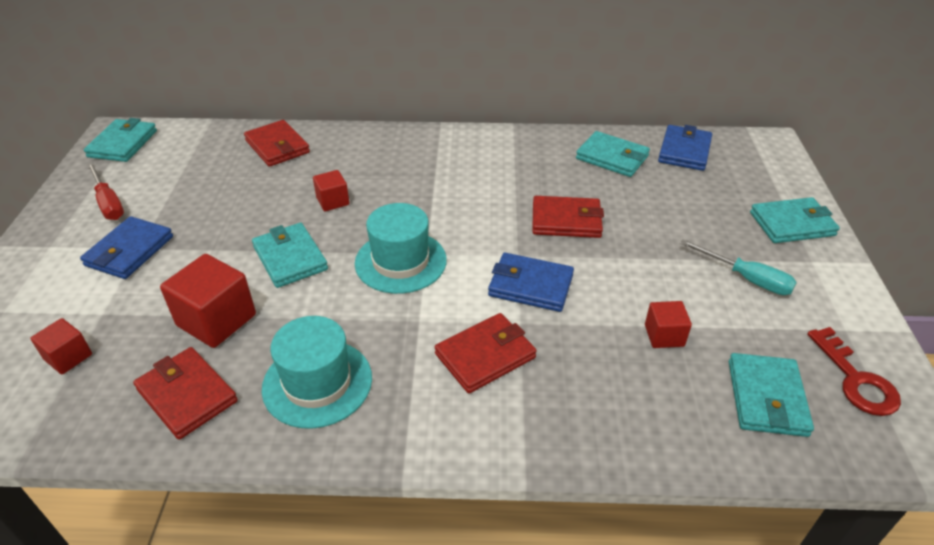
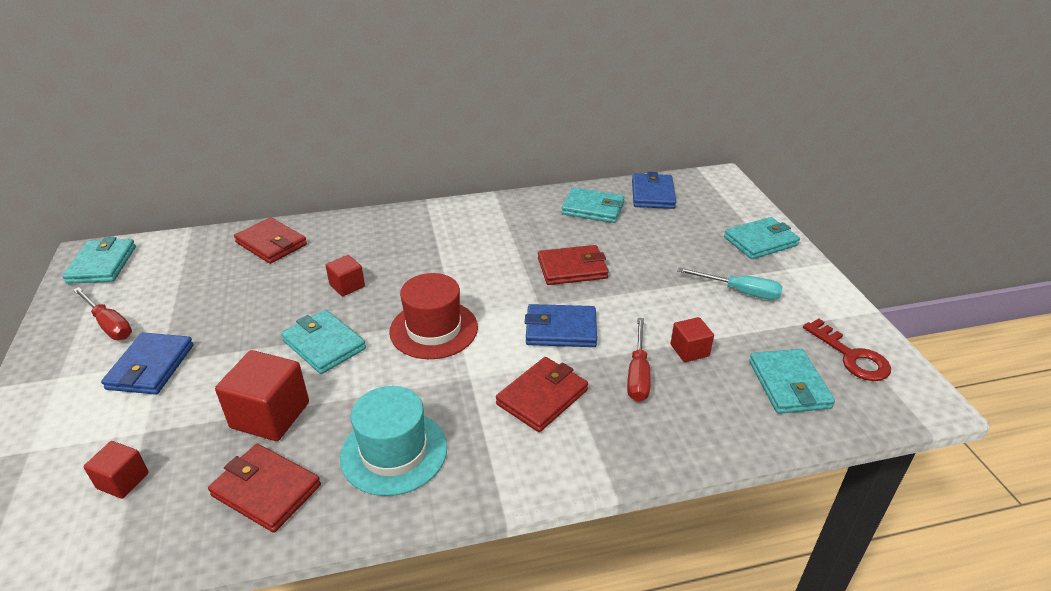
camera: 15 degrees left, 5 degrees down
turquoise hat [355,203,447,294] -> red hat [389,273,478,359]
none -> red screwdriver [627,318,651,402]

